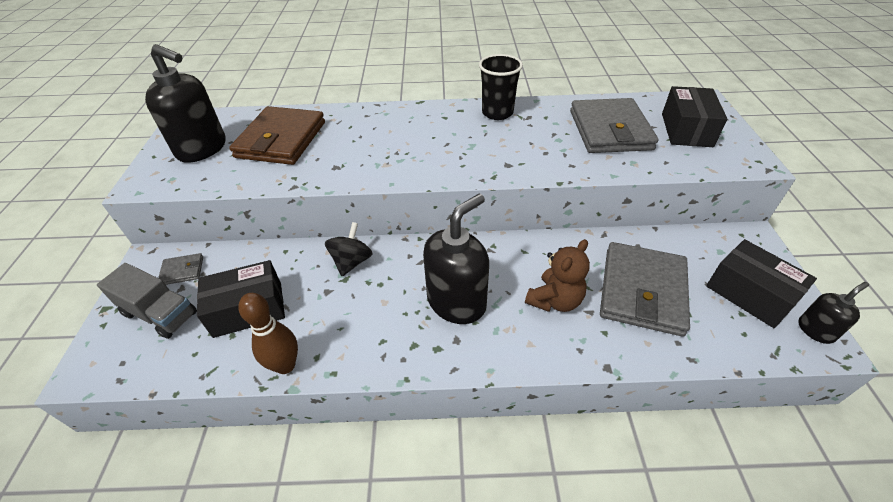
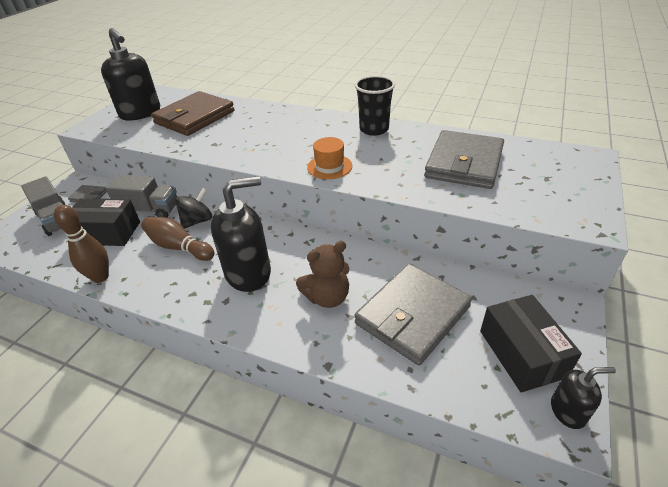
camera: 25 degrees right, 5 degrees down
black box [662,86,727,147] -> none
none -> grey truck [106,175,177,218]
none -> brown bowling pin [141,217,214,261]
none -> orange hat [307,137,352,179]

